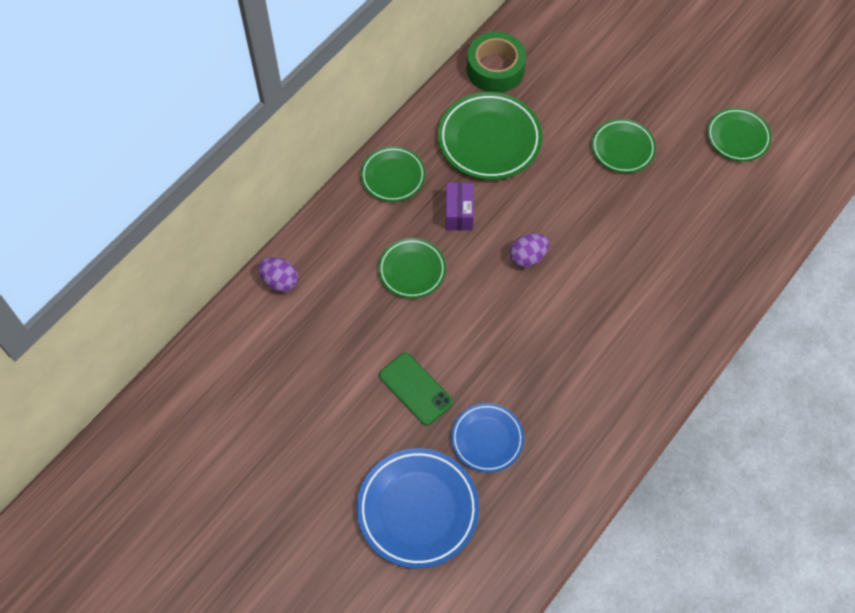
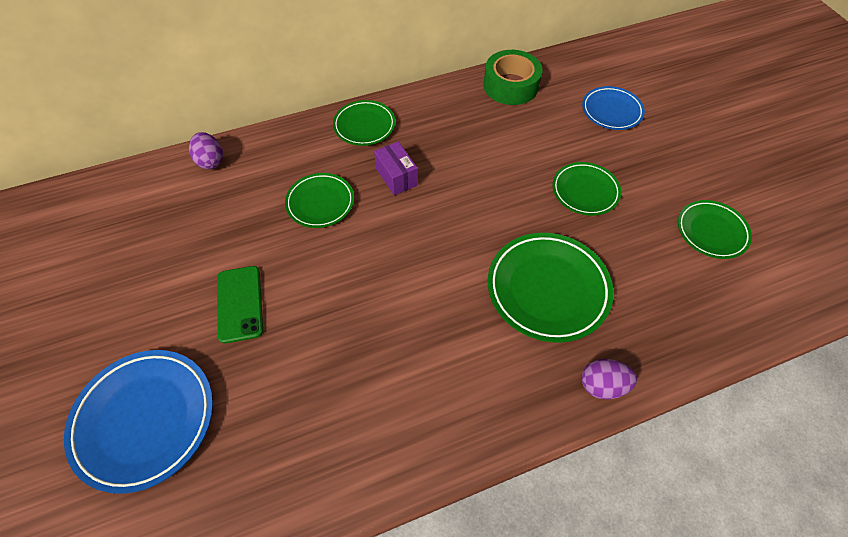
camera: 30 degrees right, 5 degrees down
green plate [438,92,543,180] -> green plate moved to [488,233,614,343]
purple box [446,182,474,231] -> purple box turned 60 degrees counterclockwise [374,141,418,196]
blue plate [451,403,524,473] -> blue plate moved to [582,86,645,130]
purple egg [510,233,549,268] -> purple egg moved to [582,359,637,399]

